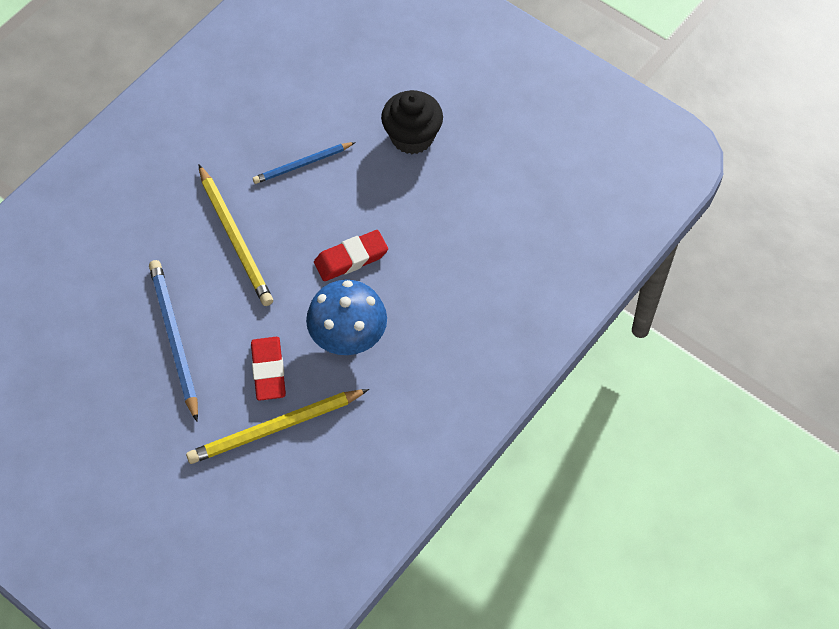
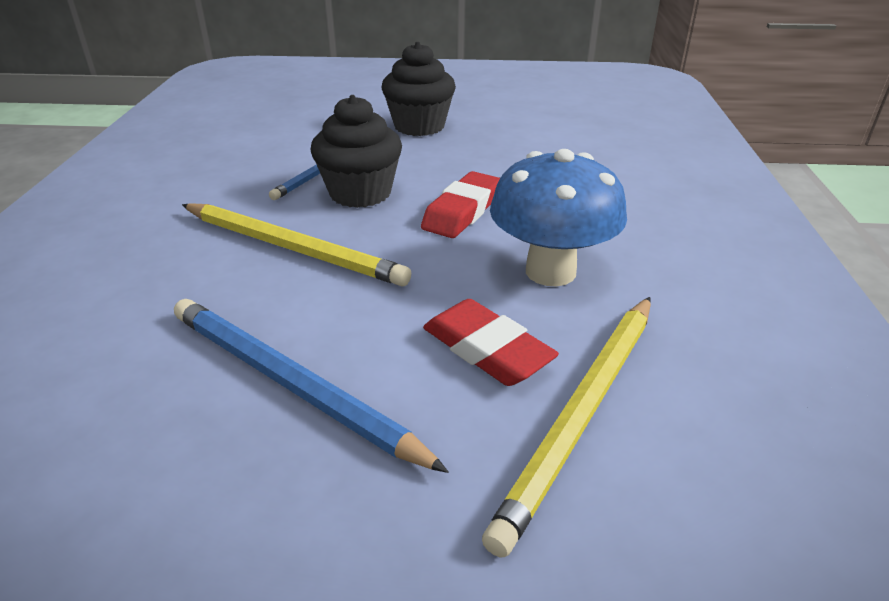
camera: 35 degrees left, 25 degrees down
none -> black cupcake [311,95,402,208]

